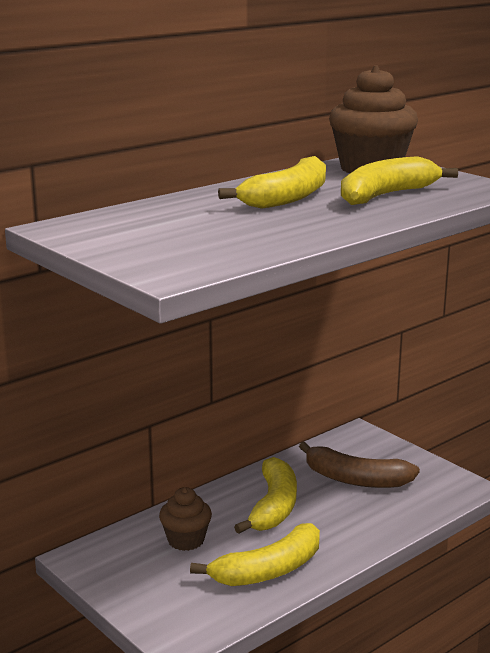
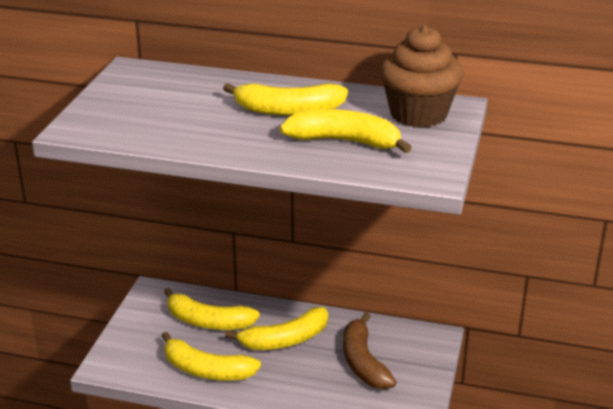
camera: 55 degrees right, 10 degrees up
brown cupcake [159,487,212,551] -> yellow banana [164,288,260,330]

